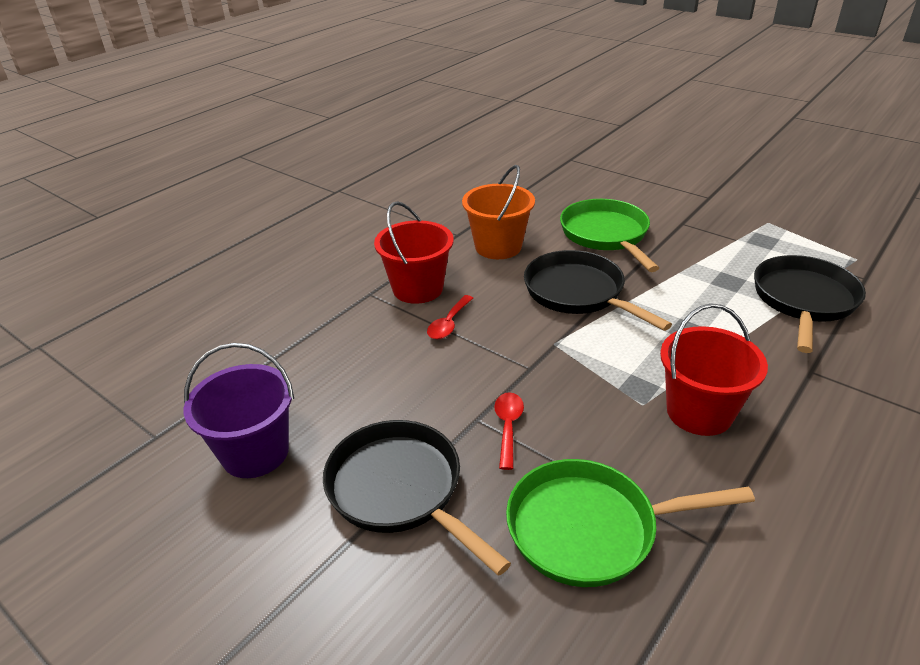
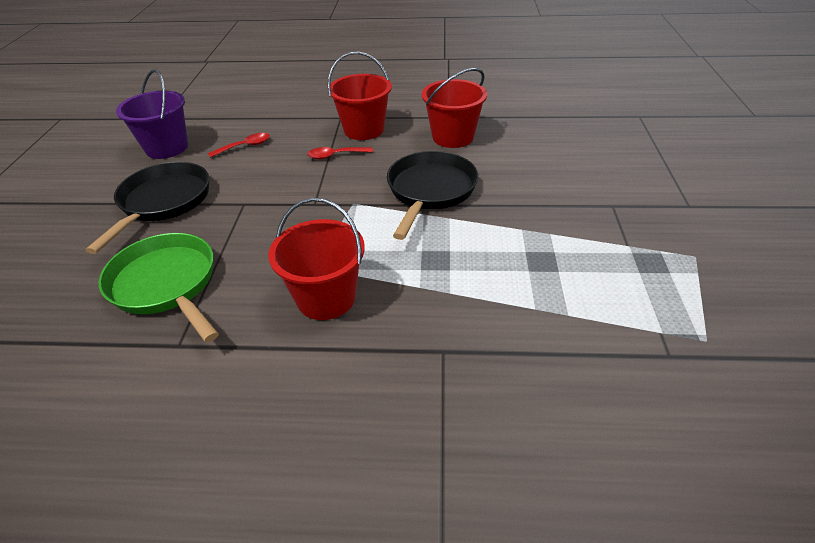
camera: 55 degrees right, 5 degrees up
orange bucket [462,165,535,259] -> red bucket [422,68,487,148]
red spoon [494,392,524,470] -> red spoon moved to [208,133,270,158]
green pan [560,199,659,272] -> none
black pan [754,255,866,353] -> none

